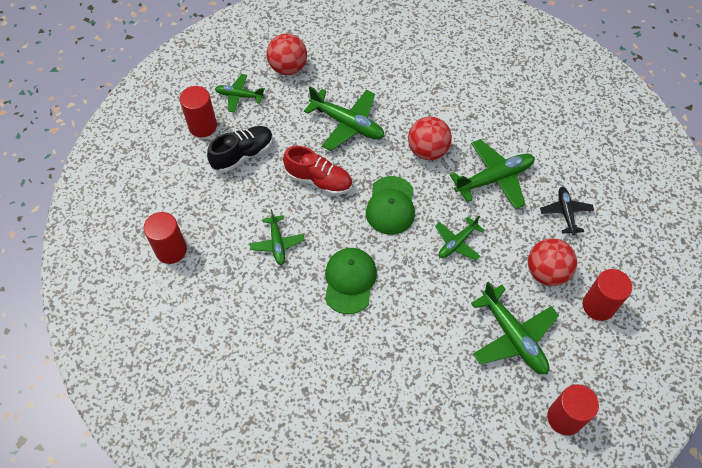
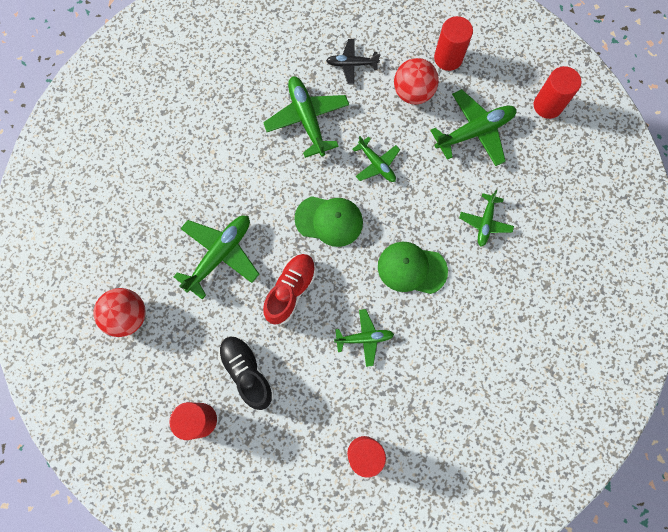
camera: 85 degrees left, 15 degrees up
green plane [215,74,265,112] -> green plane moved to [459,190,514,247]
red ball [408,117,452,160] -> none

